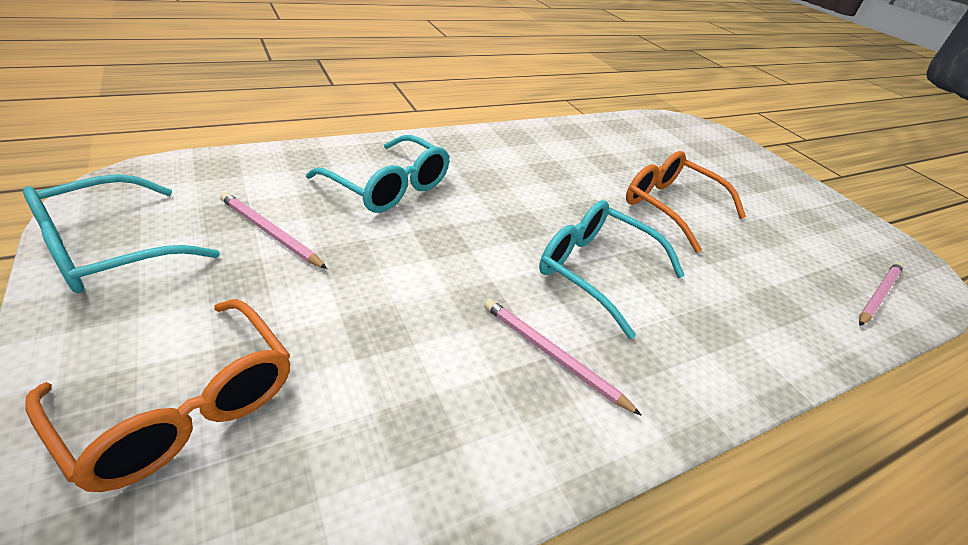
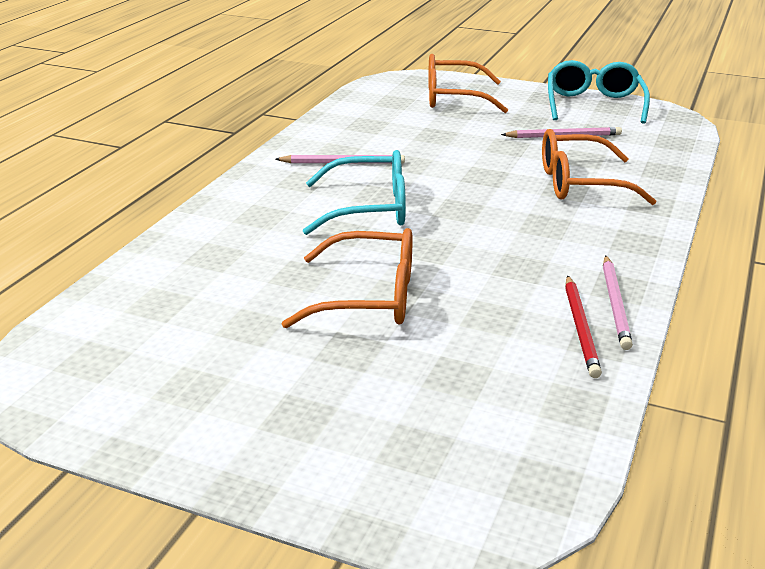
camera: 145 degrees right, 10 degrees down
turquoise glasses [306,135,450,213] -> orange glasses [542,129,656,205]
pink pencil [859,262,904,326] -> pink pencil moved to [603,256,633,350]
none -> red pencil [565,275,602,378]

